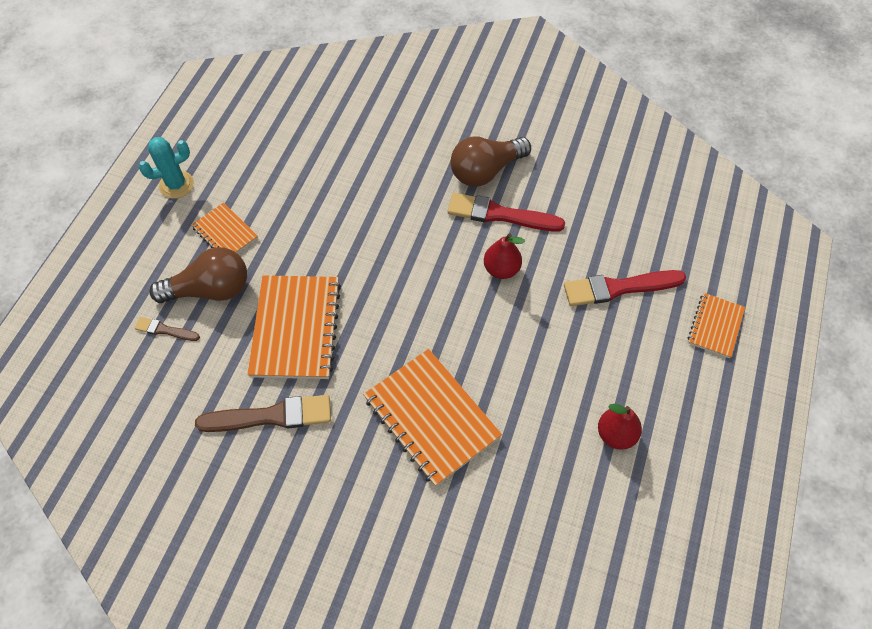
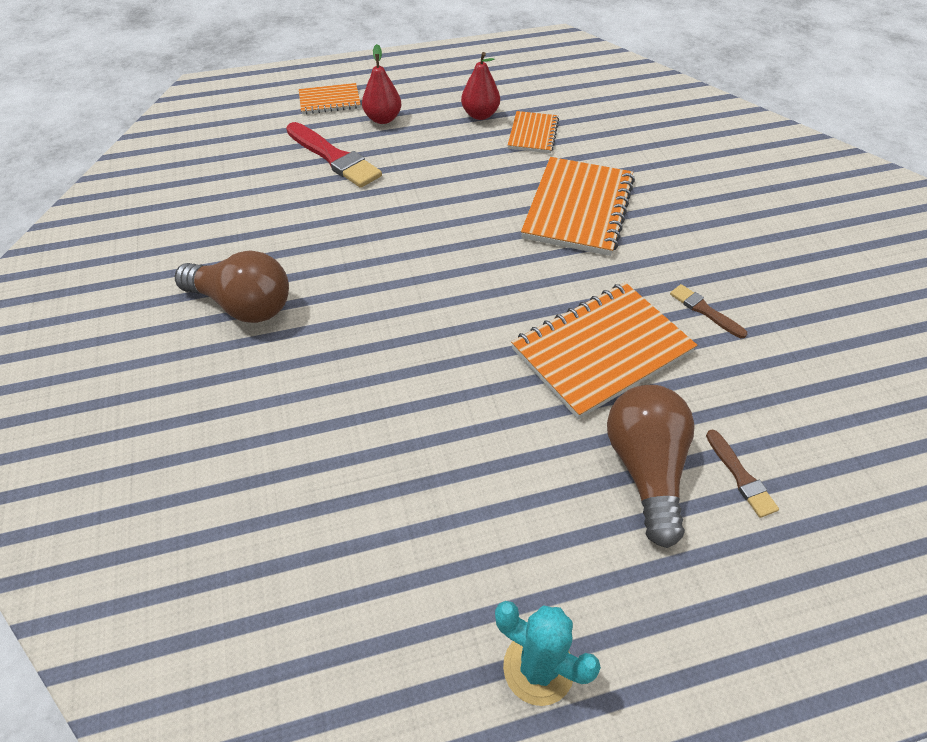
camera: 125 degrees left, 10 degrees down
brown light bulb [149,247,247,303] -> brown light bulb turned 45 degrees clockwise [607,385,695,548]
orange notebook [192,203,258,253] -> orange notebook moved to [508,111,559,153]
brown brush [195,395,331,432] -> brown brush [670,284,747,338], size x0.52
red brush [448,193,565,232] -> none
red pear [484,233,525,279] -> red pear moved to [362,44,401,124]

